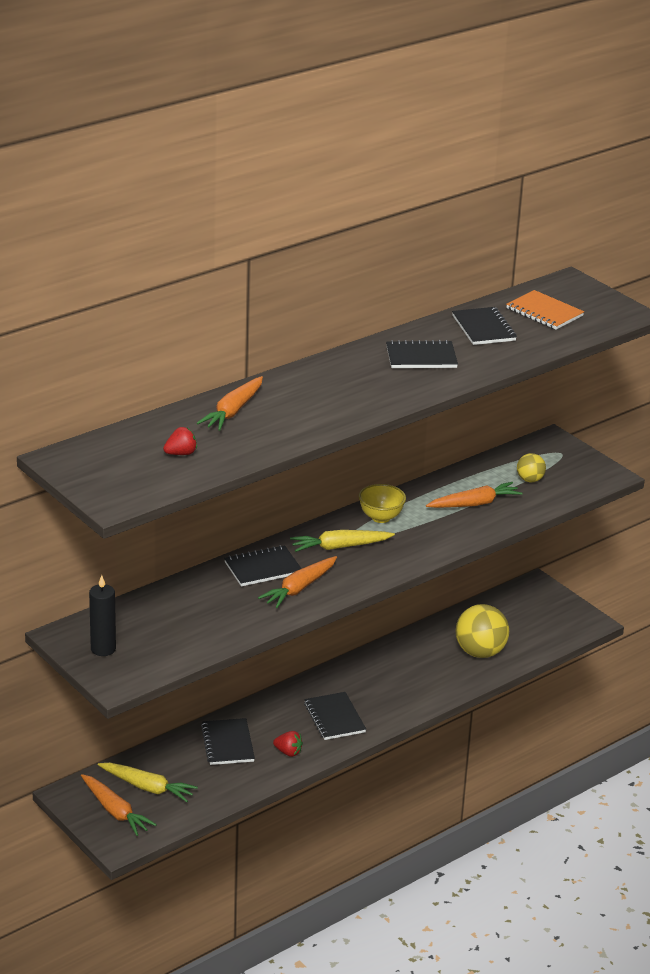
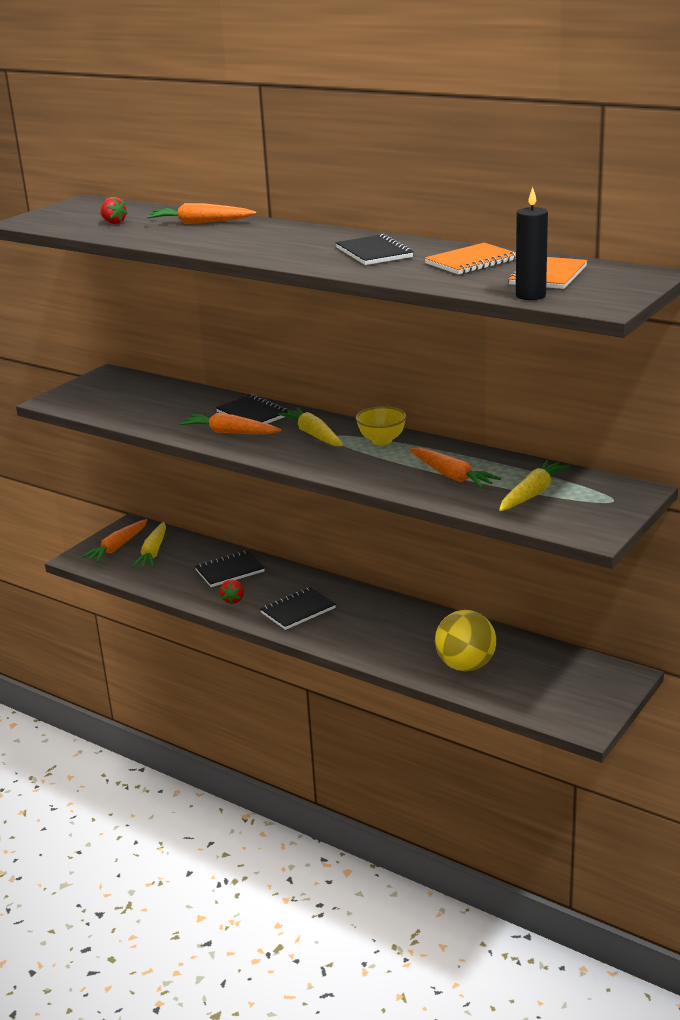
camera: 75 degrees right, 5 degrees down
black candle [89,575,116,656] -> black candle moved to [516,187,548,300]
black notebook [452,307,517,345] -> orange notebook [425,243,516,275]
yellow ball [517,453,546,482] -> yellow carrot [499,460,571,511]

